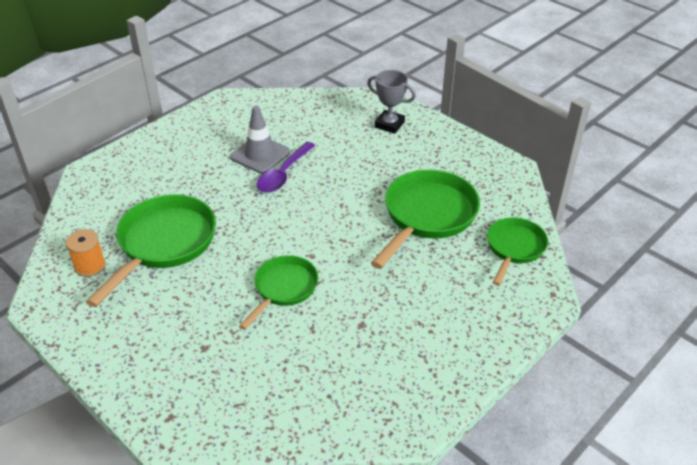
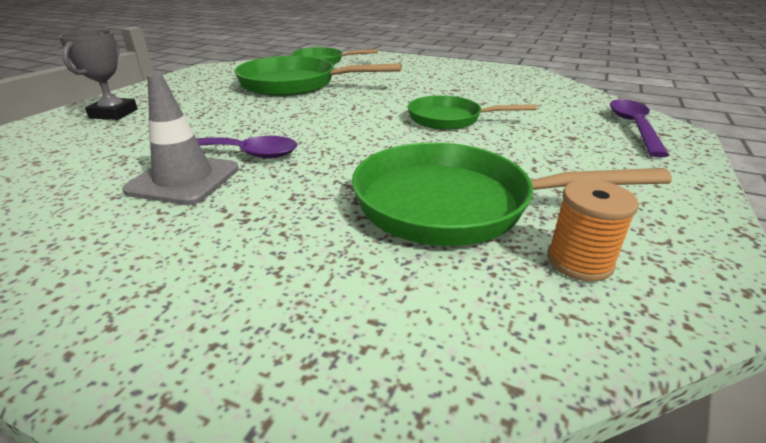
camera: 110 degrees left, 10 degrees down
none -> purple spoon [610,99,669,157]

